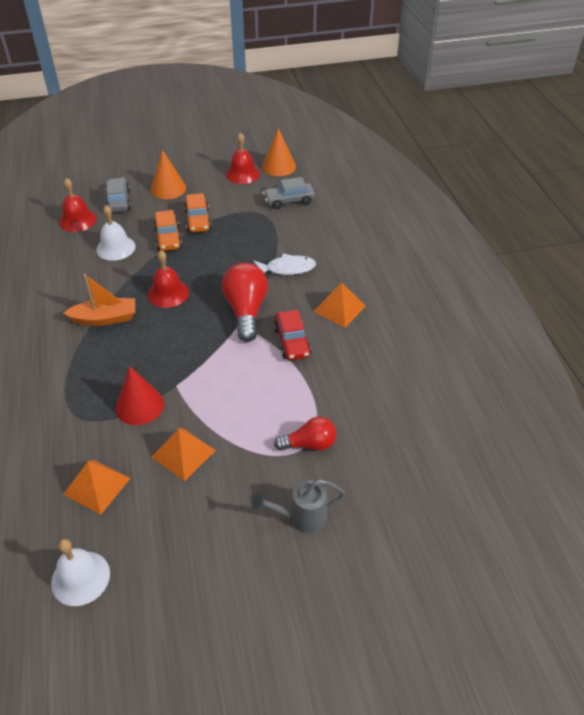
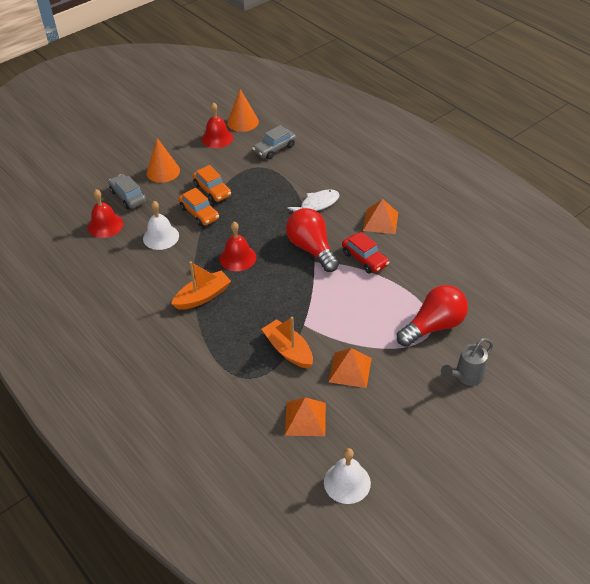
camera: 25 degrees left, 0 degrees up
red cone [115,366,164,425] -> orange boat [262,317,313,369]
red light bulb [274,417,336,451] -> red light bulb [397,285,468,347], size x1.61

